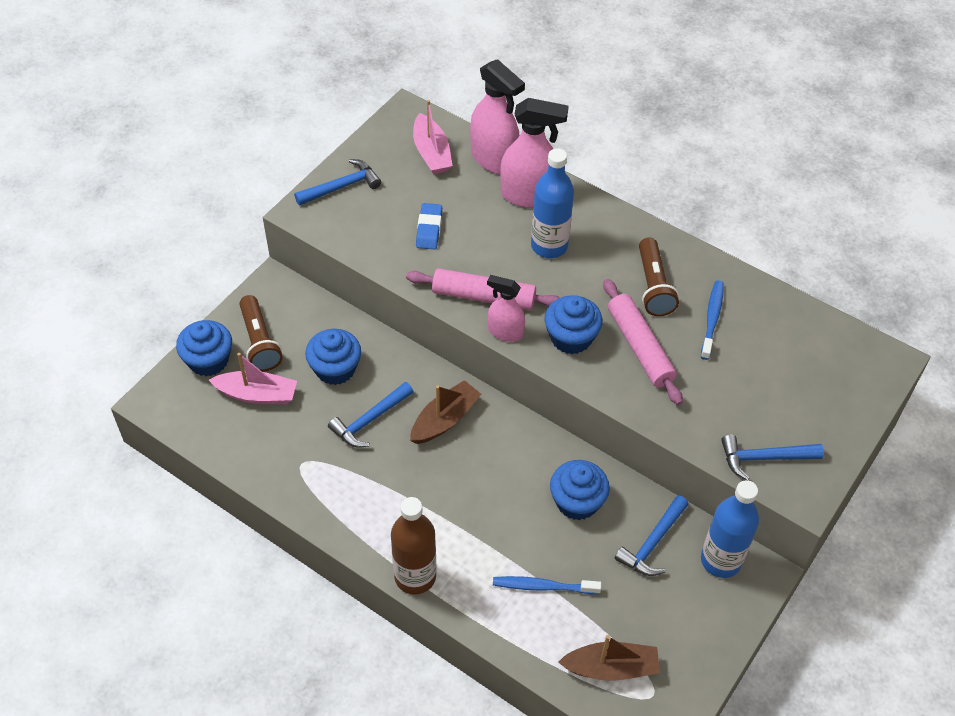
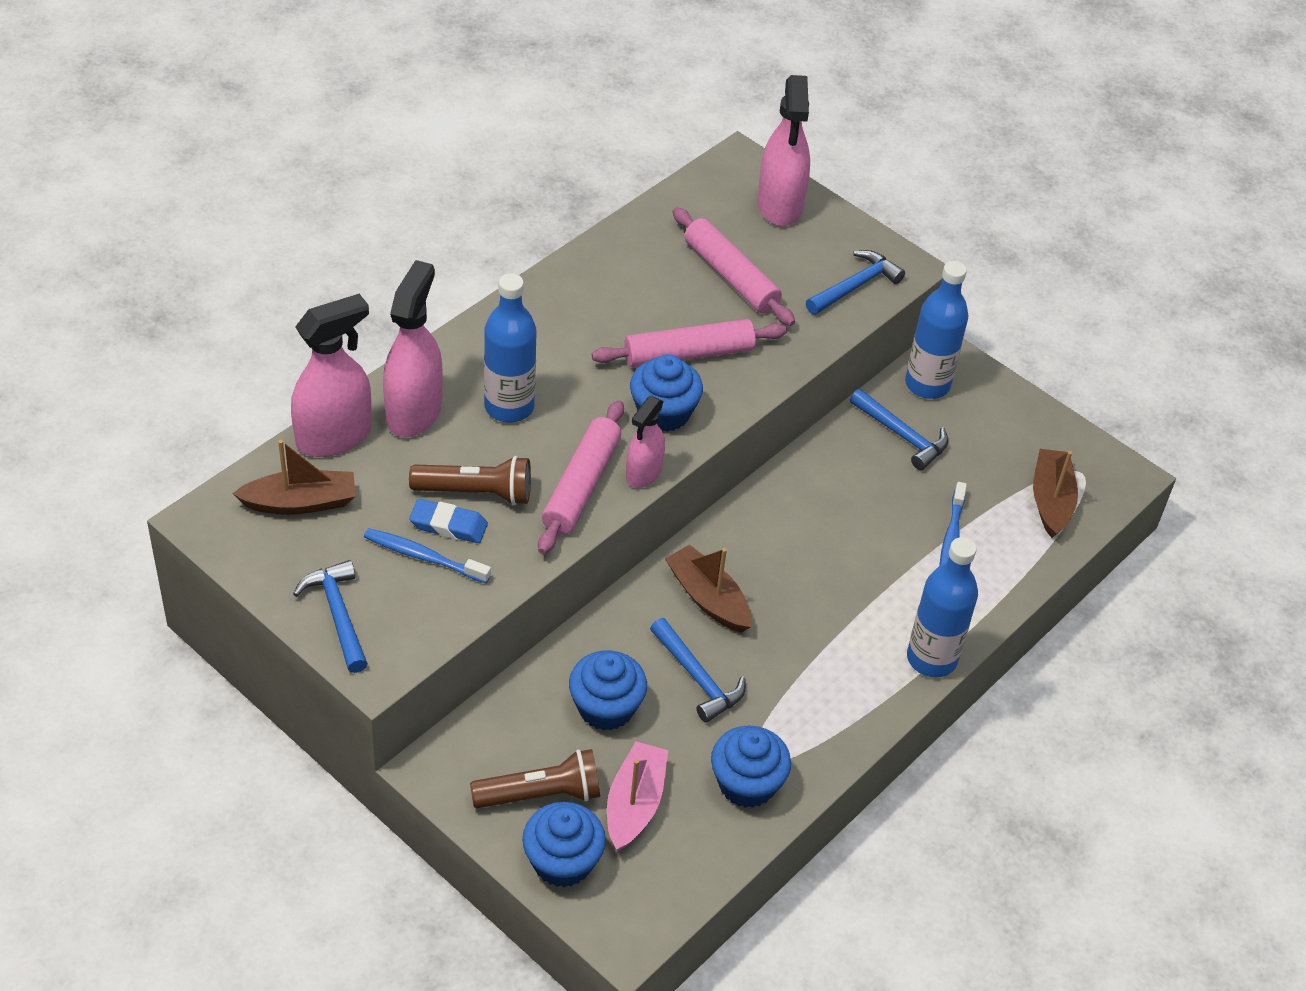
camera: 85 degrees left, 5 degrees down
brown bottle [391,497,437,594] -> blue bottle [907,537,978,677]
pink boat [413,100,453,175] -> brown boat [232,440,356,515]
blue cupcake [550,460,610,520] -> blue cupcake moved to [711,725,791,808]
brown flashlight [639,238,679,316] -> brown flashlight moved to [409,456,531,505]
blue toothbrush [701,280,724,360] -> blue toothbrush moved to [364,528,491,583]
blue hammer [721,435,824,480] -> blue hammer turned 135 degrees counterclockwise [806,250,905,315]
none -> pink rolling pin [673,207,795,326]
none -> pink spray bottle [757,75,810,226]

